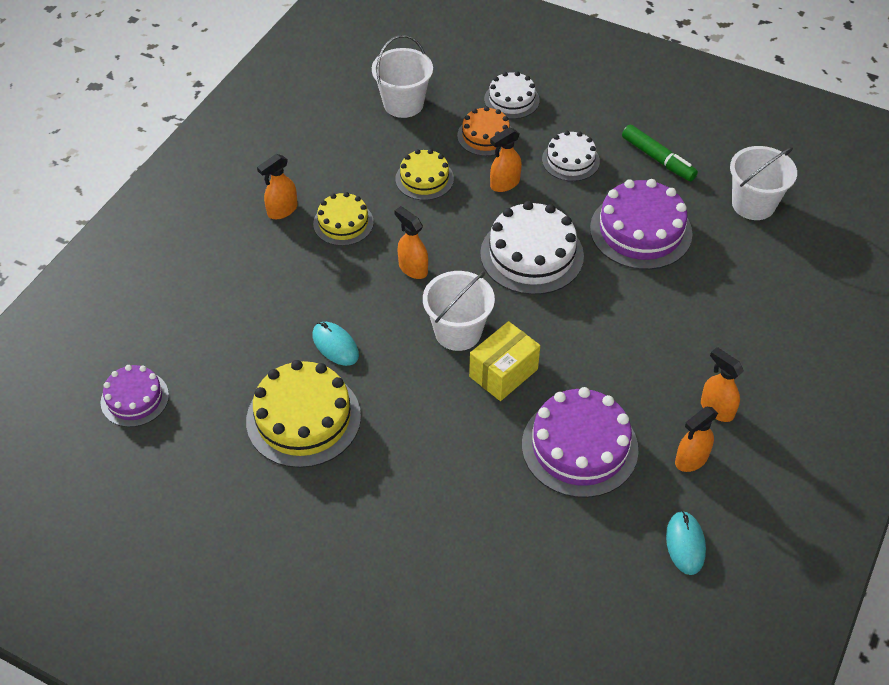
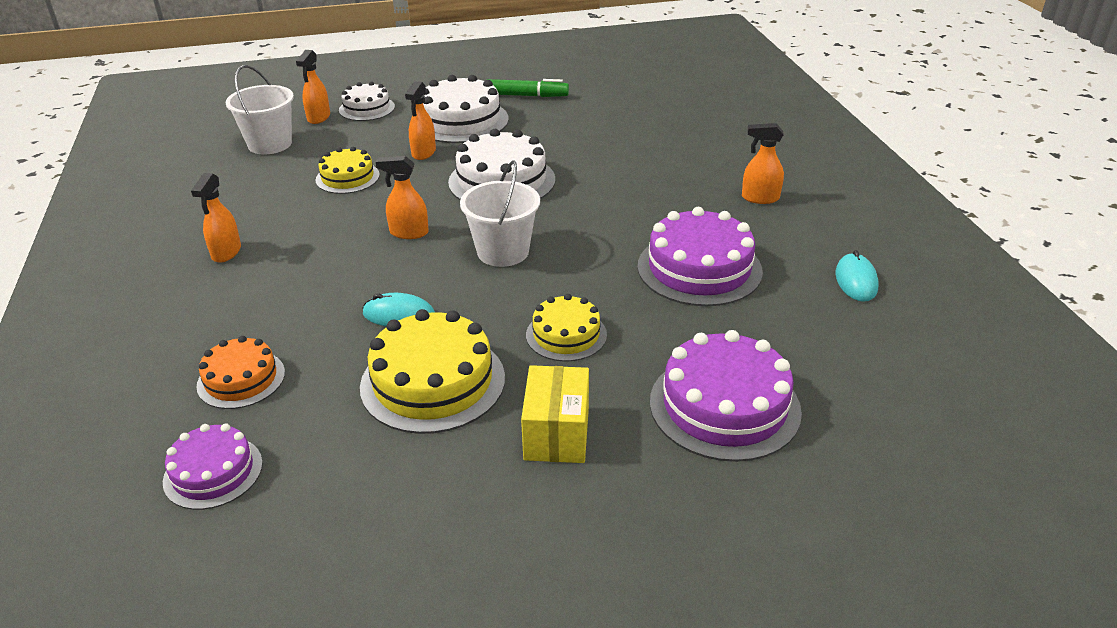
camera: 40 degrees left, 15 degrees down
yellow cake [313,192,374,246] -> yellow cake moved to [526,294,607,362]
orange cake [457,106,510,156] -> orange cake moved to [196,336,285,409]
yellow box [469,321,540,401] -> yellow box moved to [521,365,589,463]
white cake [542,131,600,181] -> white cake [423,75,509,143], size x1.68
purple cake [590,179,693,270] -> purple cake moved to [650,330,802,462]
turquoise mouse [666,511,706,575] -> turquoise mouse turned 45 degrees clockwise [835,250,878,302]
orange spray bottle [675,407,718,472] -> orange spray bottle moved to [296,50,330,124]
white bucket [730,146,797,220] -> none

